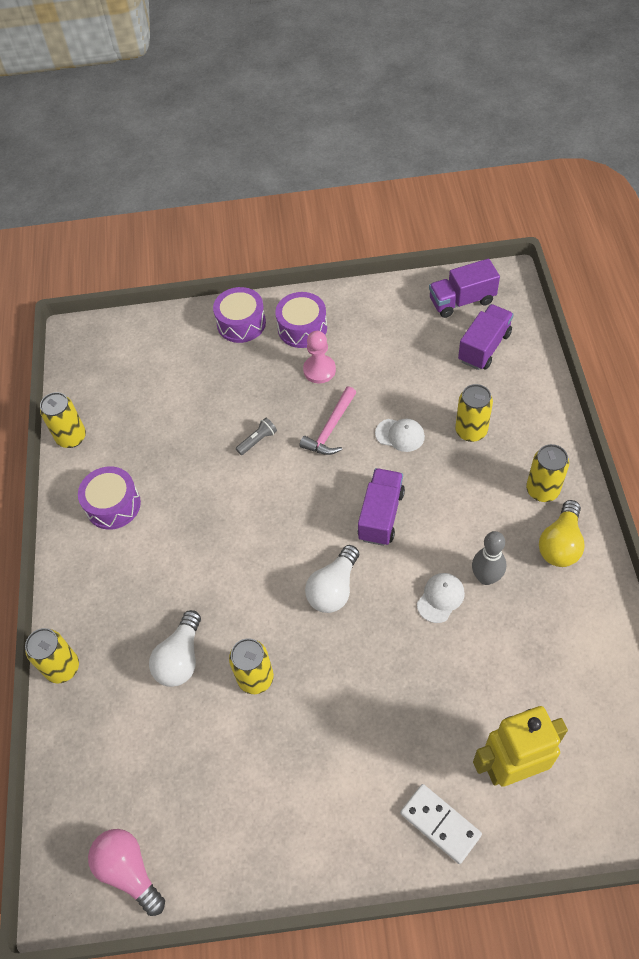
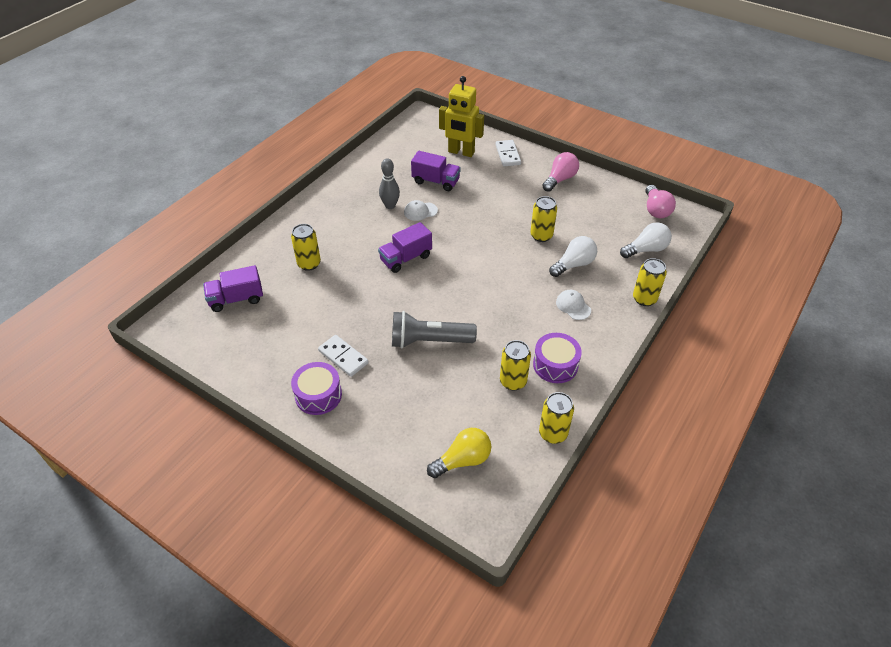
camera: 145 degrees left, 10 degrees down
purple drum [213,287,266,343] -> none
grey flashlight [236,418,277,455] -> grey flashlight [392,311,477,348], size x2.33
pink hammer [299,386,357,455] -> none
pink pawn [303,331,336,383] -> white domino [318,335,369,377]
white light bulb [305,545,359,613] -> white light bulb moved to [620,222,672,258]
white cap [375,419,425,452] -> white cap moved to [556,290,591,320]
purple truck [429,259,500,318] -> purple truck moved to [411,151,461,191]
yellow can [526,444,569,502] -> yellow can moved to [500,340,531,391]
yellow light bulb [539,500,585,567] -> yellow light bulb moved to [427,428,491,478]
none -> pink light bulb [542,152,579,192]

